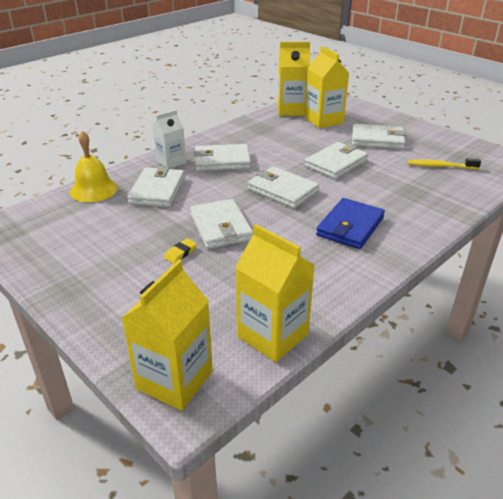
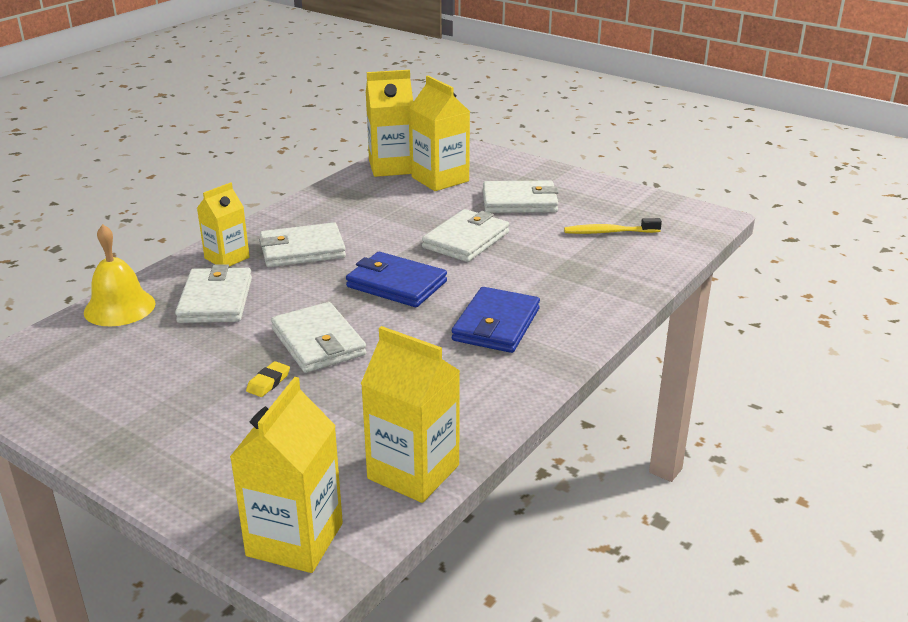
camera: 10 degrees left, 5 degrees down
white carton [153,110,186,169] -> yellow carton [197,182,250,267]
white wallet [248,166,319,208] -> blue wallet [346,252,447,307]

